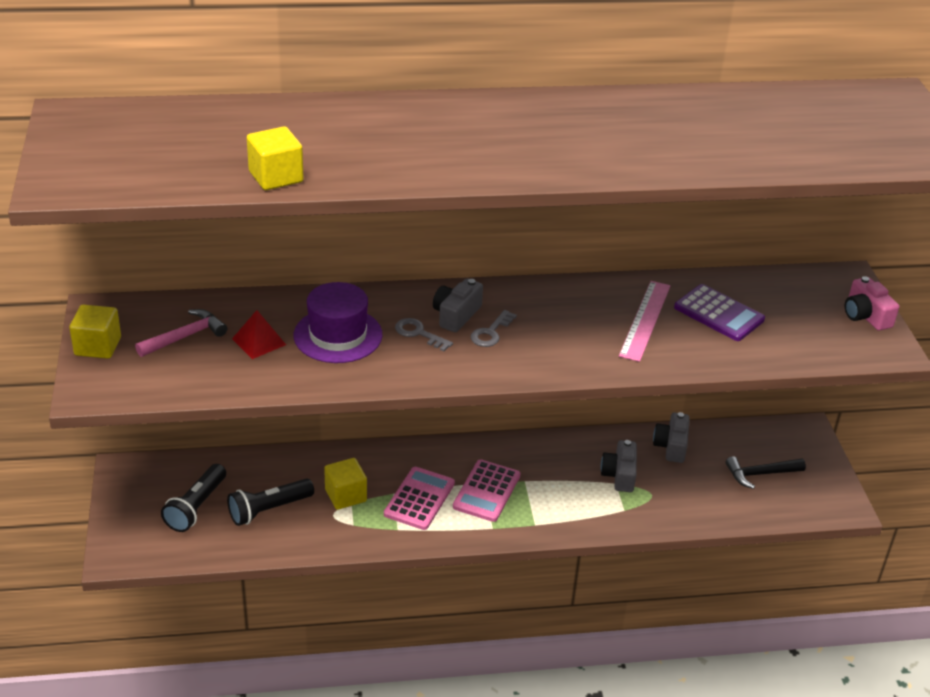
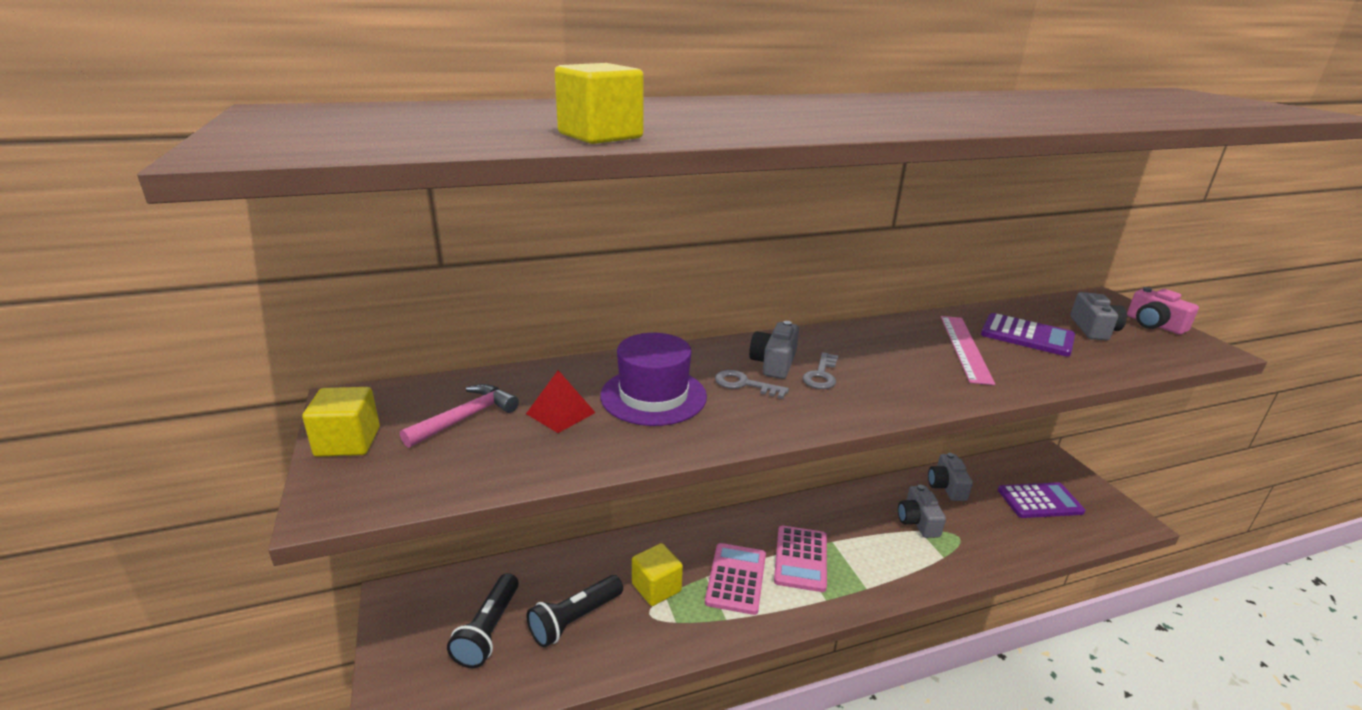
camera: 10 degrees left, 10 degrees down
black hammer [726,456,806,489] -> purple calculator [998,482,1085,518]
none -> grey camera [1071,292,1127,340]

